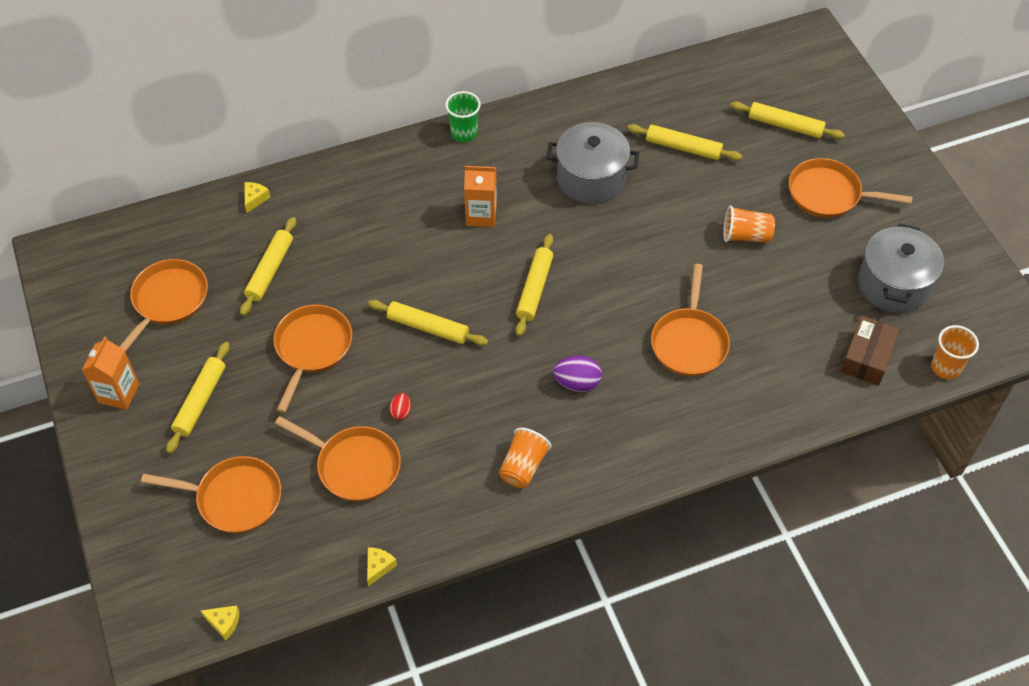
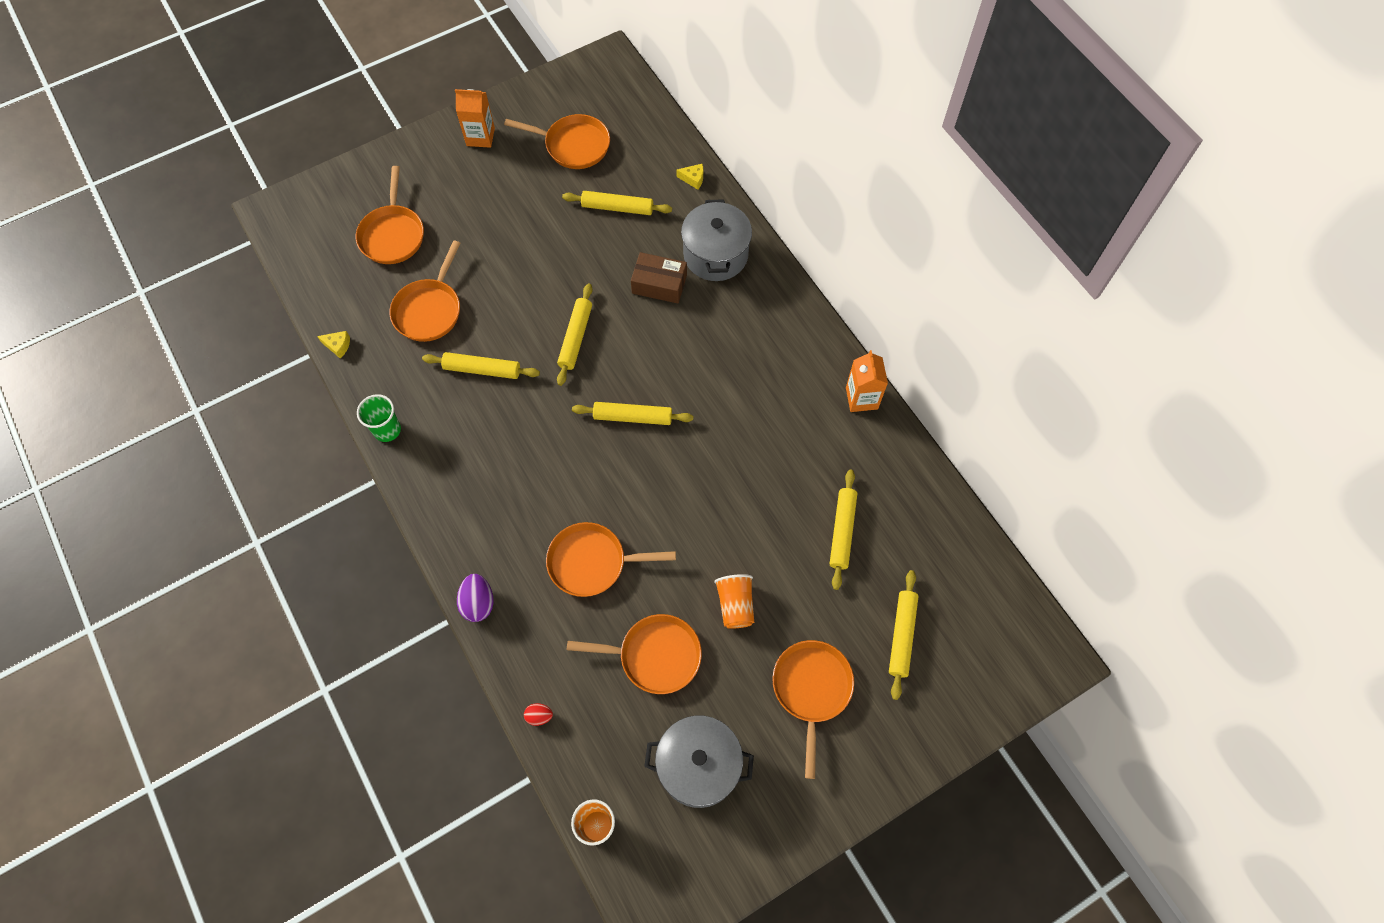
camera: 80 degrees right, 10 degrees up
yellow rolling pin [166,342,230,454] -> yellow rolling pin moved to [422,352,540,379]
yellow cheese [200,605,239,640] -> none
orange pan [273,305,352,413] -> orange pan moved to [567,614,702,694]
red egg [389,393,411,420] -> red egg moved to [524,703,553,726]
green cup [445,91,481,142] -> green cup moved to [357,394,401,442]
orange carton [464,166,497,227] -> orange carton moved to [846,350,888,412]
orange cup [499,427,552,488] -> none
grey pot [546,122,639,204] -> grey pot moved to [681,199,752,281]
purple egg [553,355,602,392] -> purple egg moved to [457,574,494,622]
brown box [840,316,900,386] -> brown box moved to [631,252,687,304]

